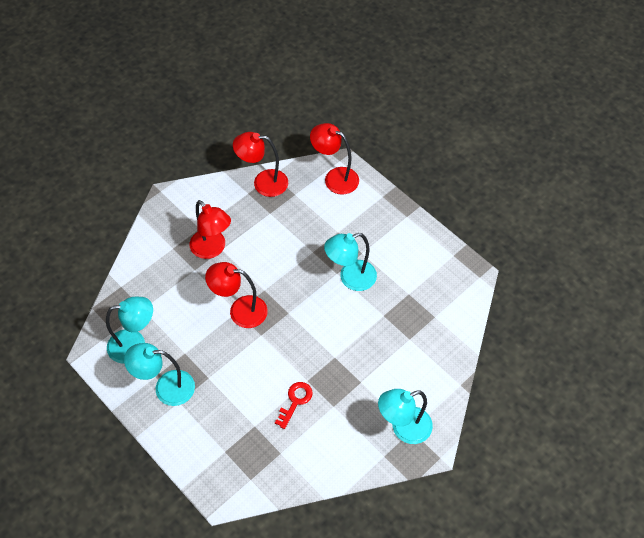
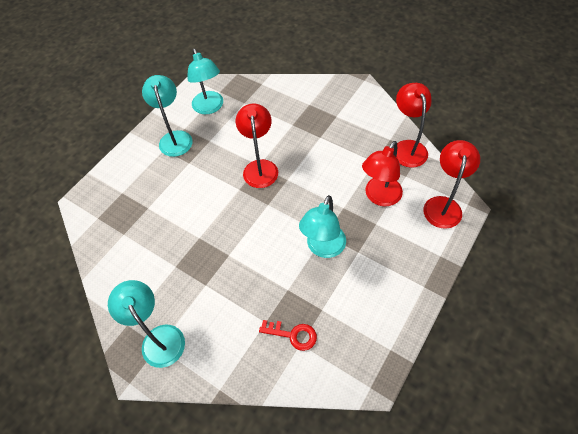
camera: 80 degrees right, 0 degrees up
red lamp [190,200,231,259] -> red lamp moved to [362,141,403,206]
red key [275,382,313,429] -> red key moved to [259,320,317,351]
turquoise lamp [324,233,377,291] -> turquoise lamp turned 120 degrees counterclockwise [299,195,346,258]

